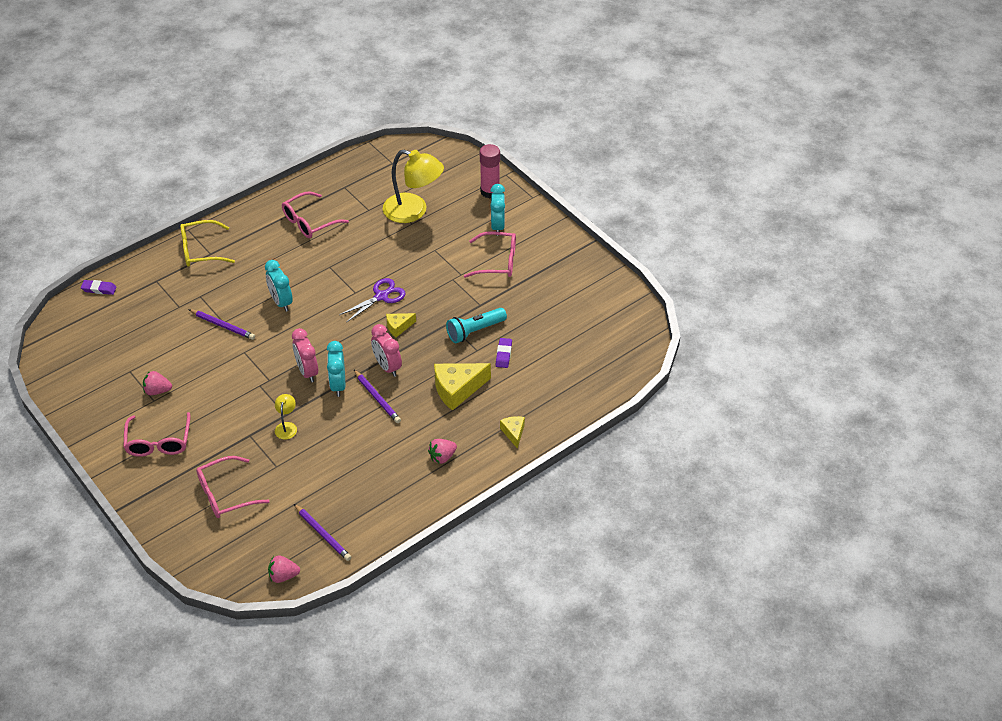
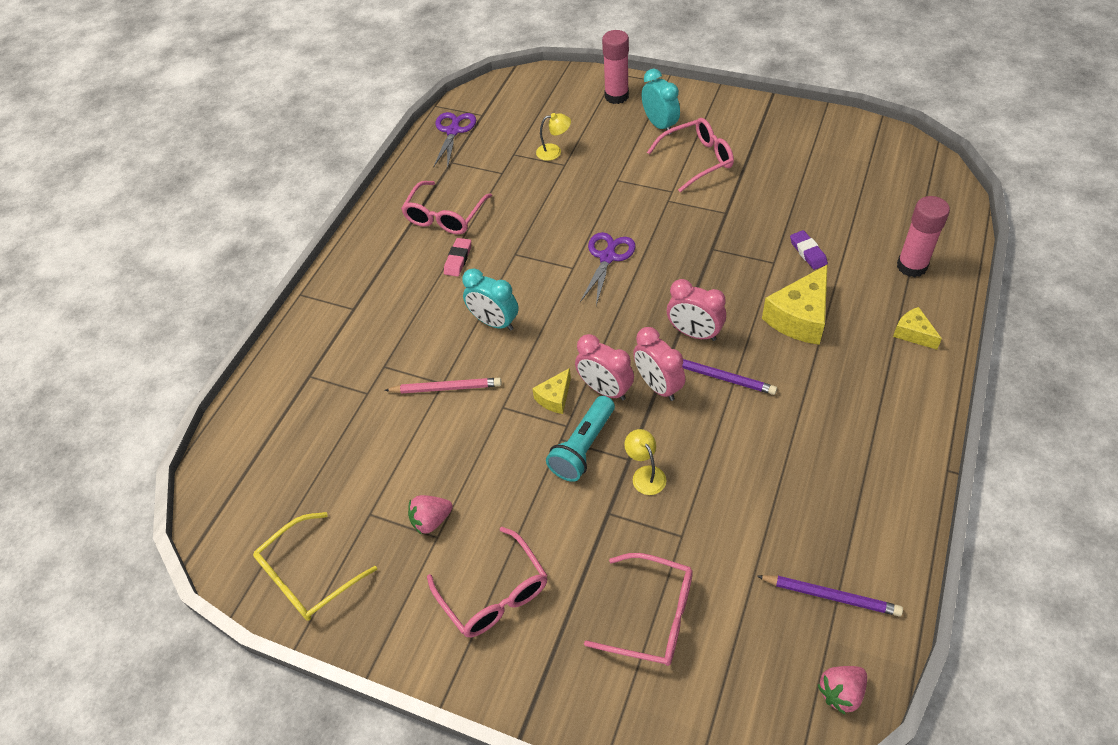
camera: 25 degrees left, 5 degrees up
purple eraser [81,280,117,295] -> none
yellow glasses [180,220,235,267] -> yellow glasses moved to [253,512,377,621]
purple pencil [188,309,255,340] -> pink pencil [385,378,502,394]
pink glasses [196,456,269,518] -> pink glasses turned 105 degrees counterclockwise [584,553,693,666]
turquoise clock [327,341,345,397] -> pink clock [633,327,685,401]
yellow lamp [383,150,444,223] -> yellow lamp [536,113,571,161], size x0.44
yellow cheese [386,313,416,338] -> yellow cheese moved to [532,368,571,414]
pink strawberry [428,439,457,464] -> none
turquoise flashlight [446,308,507,343] -> turquoise flashlight moved to [546,396,615,482]
none -> purple scissors [433,112,476,169]
none -> pink eraser [444,238,471,277]
none -> pink glue stick [897,196,950,277]

